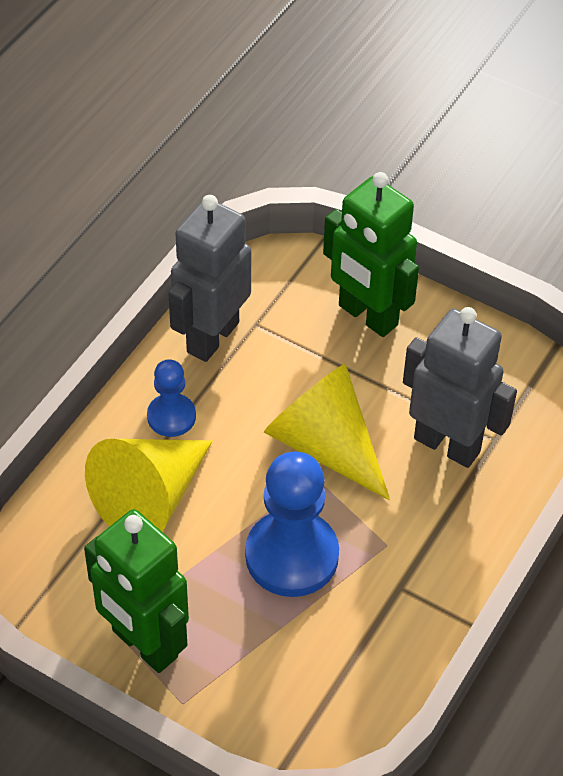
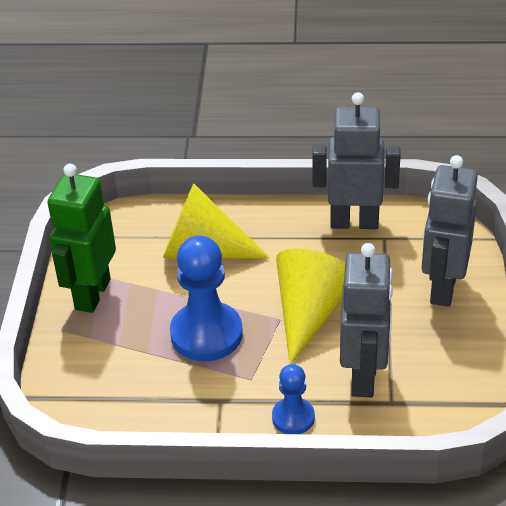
camera: 65 degrees right, 10 degrees down
blue pawn [147,359,196,437] -> blue pawn moved to [272,364,315,434]
green robot [323,172,419,337] -> grey robot [422,155,478,307]

